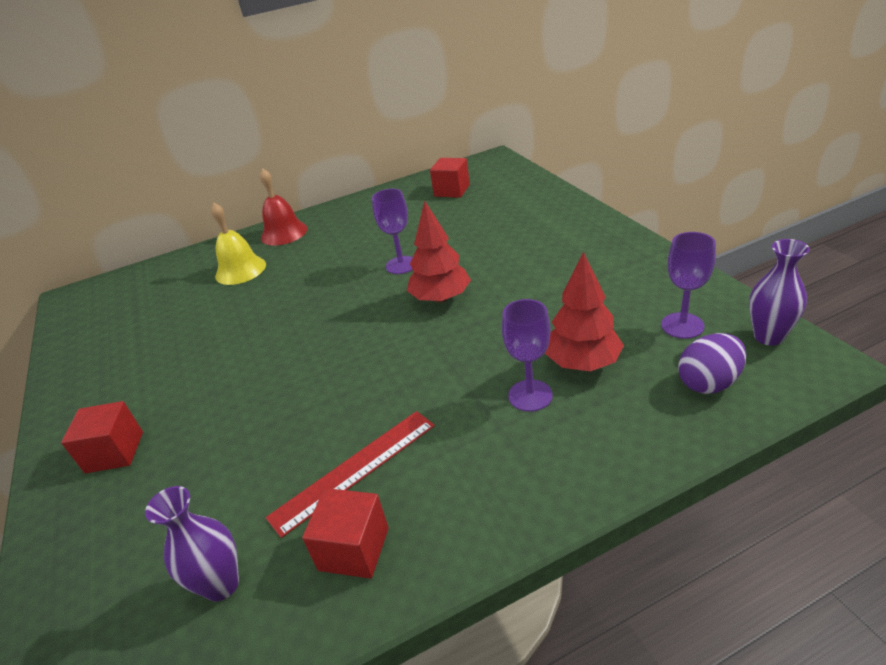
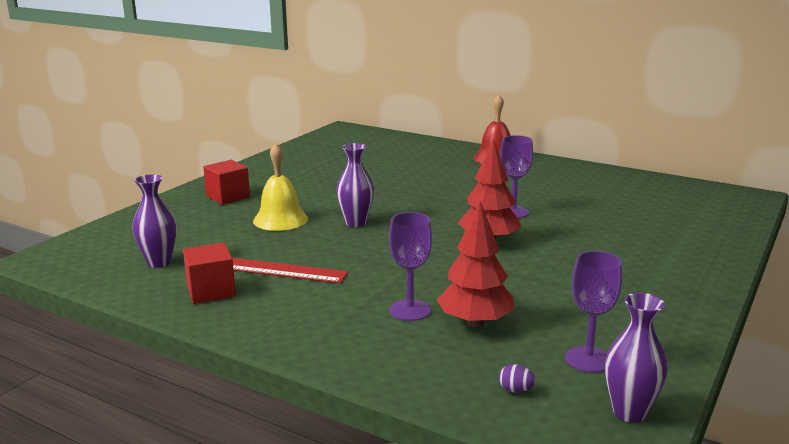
camera: 50 degrees right, 15 degrees down
yellow bell [211,203,266,285] -> yellow bell moved to [253,143,308,231]
red cube [430,158,470,198] -> none
purple egg [678,333,746,394] -> purple egg [499,364,536,393], size x0.47
none -> purple vase [336,143,374,227]

